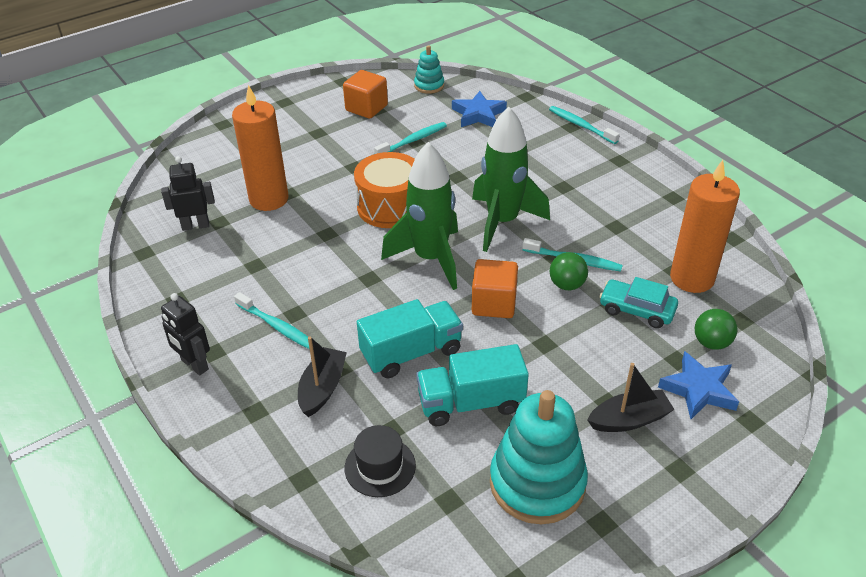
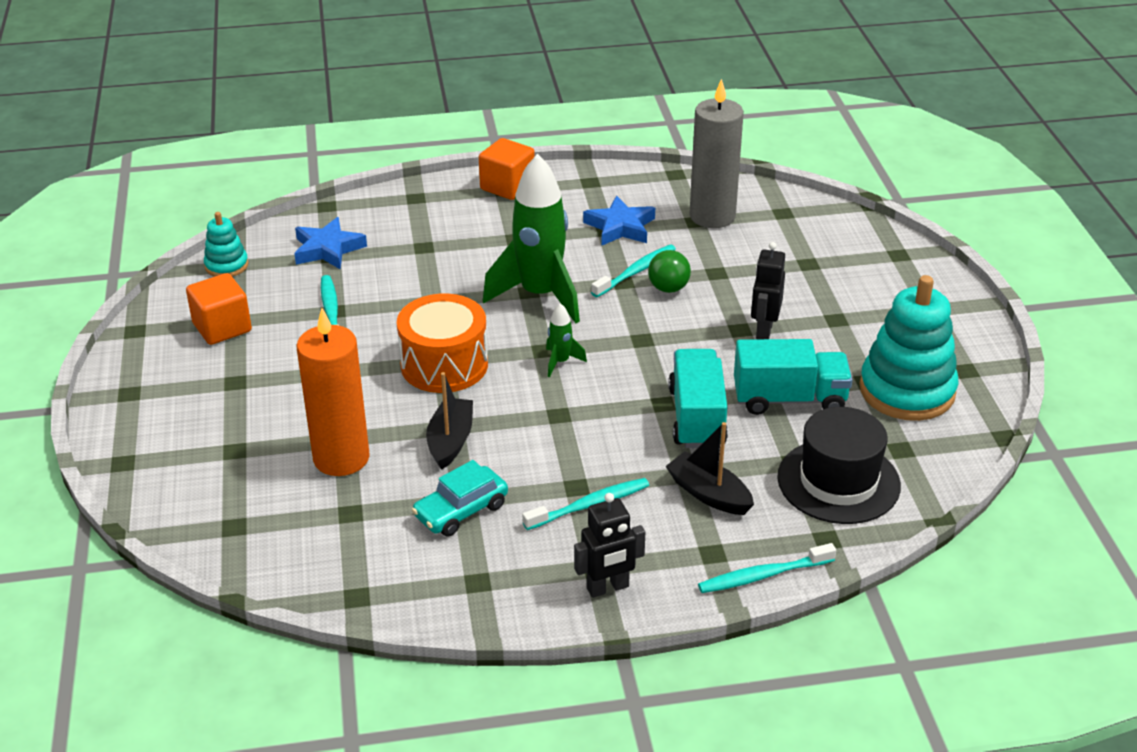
camera: 65 degrees left, 5 degrees down
black robot [161,156,215,231] -> black robot moved to [751,242,785,339]
black hat [345,425,416,497] -> black hat [777,407,901,524], size x1.58
green rocket [381,142,458,290] -> green rocket [546,303,587,377], size x0.42
turquoise truck [416,344,529,426] -> turquoise truck turned 105 degrees counterclockwise [734,339,852,415]
orange cube [472,259,518,318] -> orange cube moved to [479,138,535,200]
turquoise toothbrush [549,106,620,144] -> turquoise toothbrush moved to [698,543,836,593]
black boat [588,363,675,432] -> black boat moved to [426,372,473,470]
turquoise car [599,277,678,328] -> turquoise car moved to [412,460,508,536]
blue star [658,351,739,419] -> blue star moved to [583,196,655,245]
orange candle [670,160,740,293] -> grey candle [690,79,744,228]
green ball [695,309,738,350] -> none

